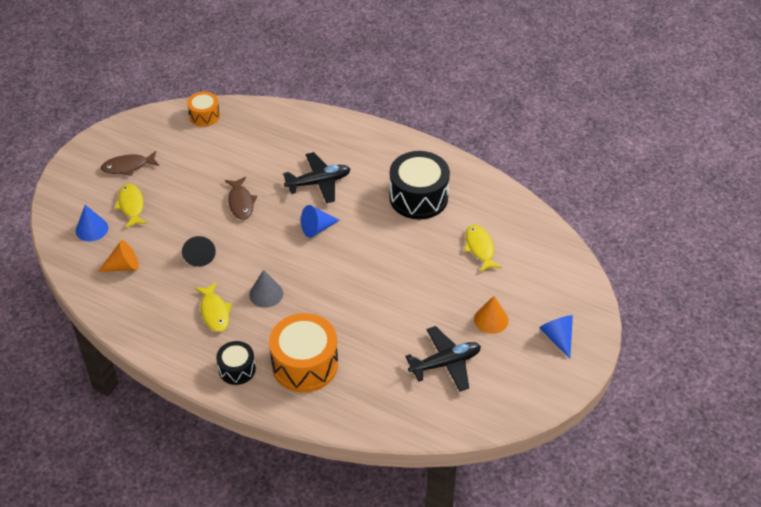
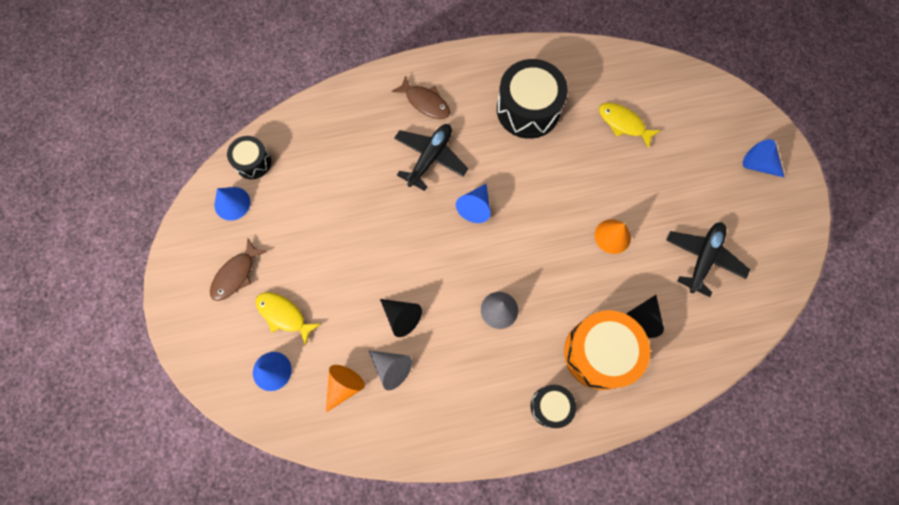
camera: 40 degrees left, 25 degrees up
orange drum [187,92,220,127] -> black drum [227,136,271,179]
yellow fish [195,282,232,332] -> none
brown fish [225,177,257,220] -> brown fish moved to [392,75,450,119]
orange cone [474,296,509,334] -> orange cone moved to [595,219,631,254]
none -> blue cone [214,187,250,221]
none -> grey cone [368,350,412,390]
none -> black cone [626,295,664,338]

